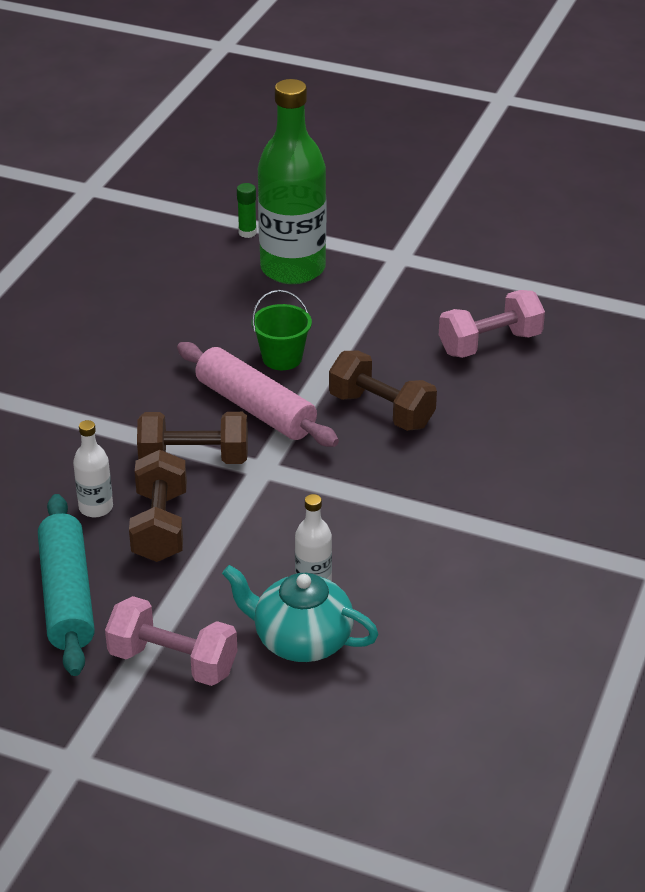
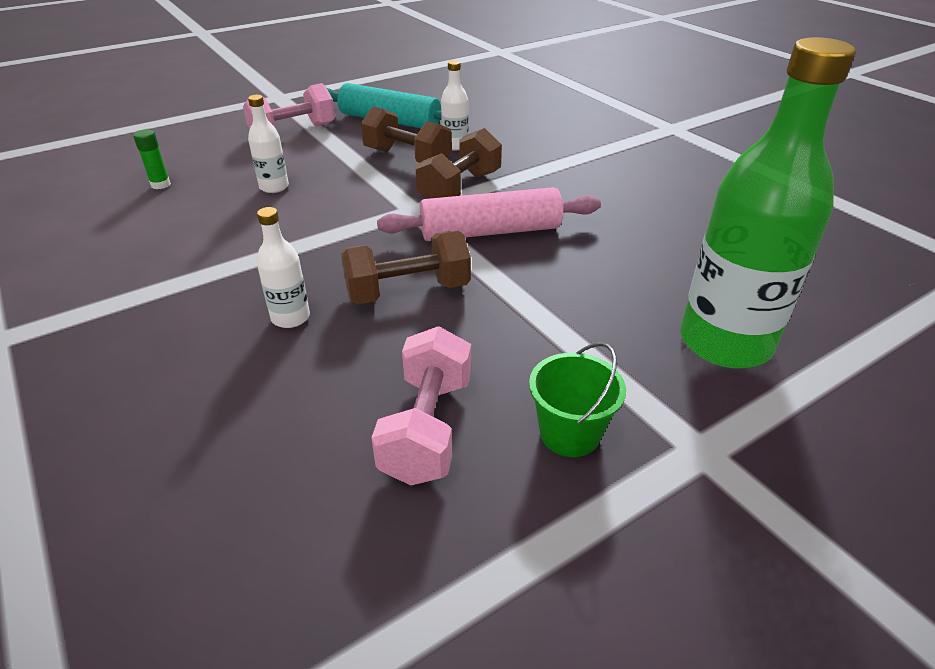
camera: 125 degrees right, 0 degrees up
turquoise teapot [222,565,379,662] -> none
green glue stick [237,183,257,238] -> green glue stick moved to [133,129,171,189]
green bucket [252,290,312,370] -> green bucket moved to [529,342,626,457]
none -> white bottle [257,207,310,328]

